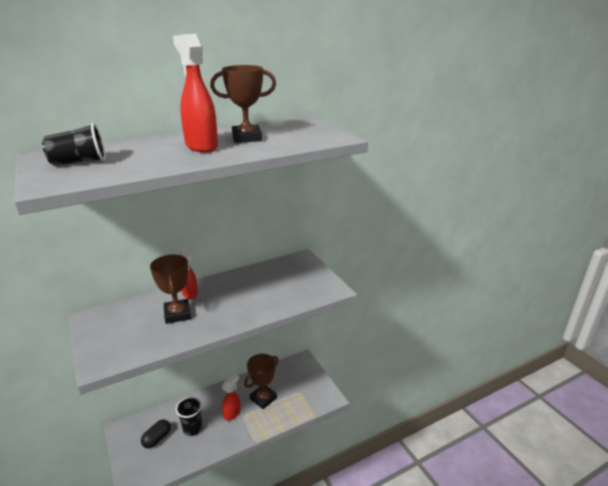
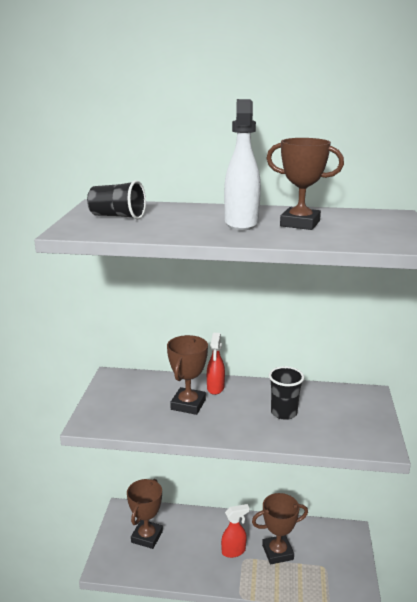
camera: 35 degrees right, 5 degrees down
black capsule [141,419,171,448] -> brown trophy [127,479,163,549]
red spray bottle [173,34,218,152] -> white spray bottle [224,99,261,230]
black cup [176,397,202,436] -> black cup moved to [269,366,304,420]

